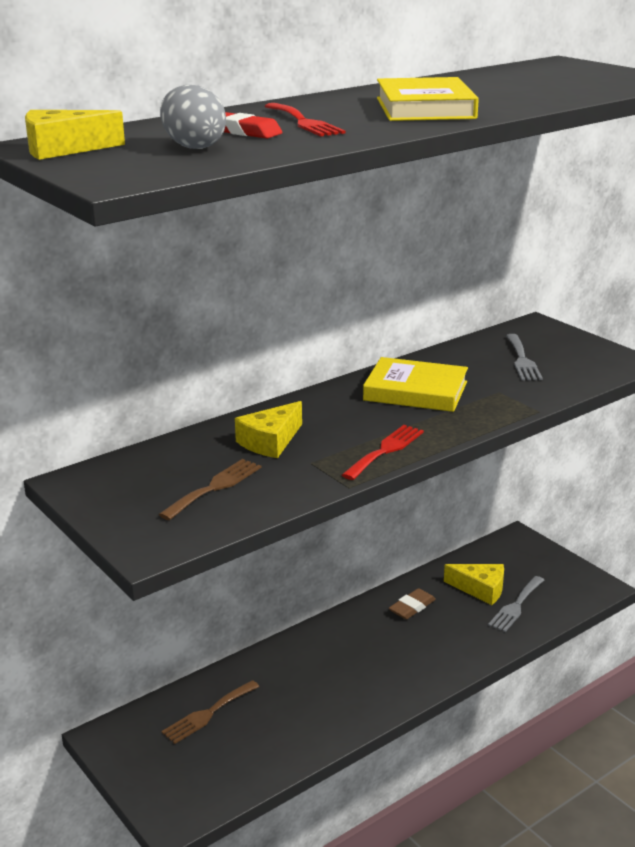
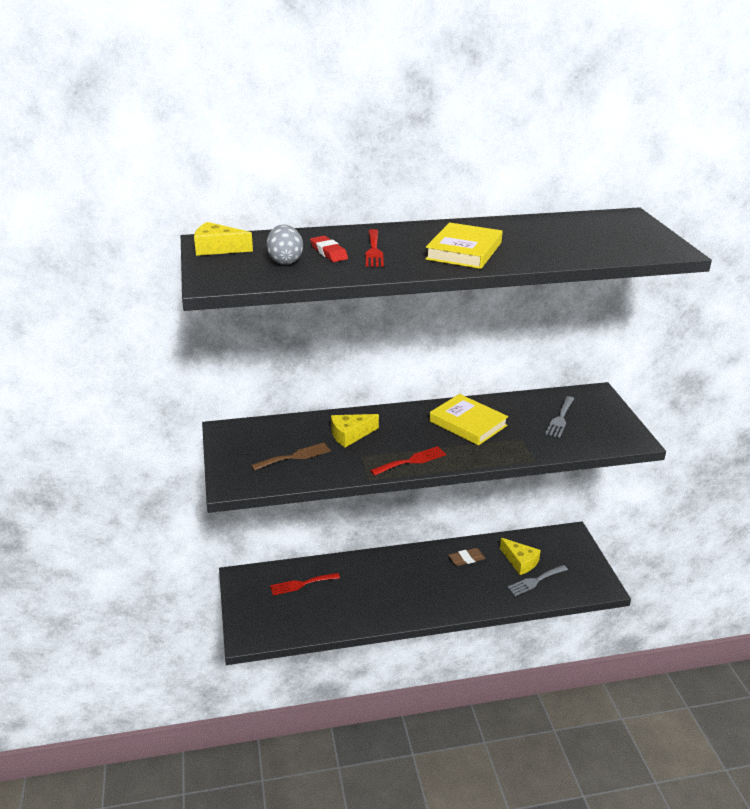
camera: 25 degrees right, 5 degrees up
brown fork [161,680,259,744] -> red fork [270,573,340,595]

